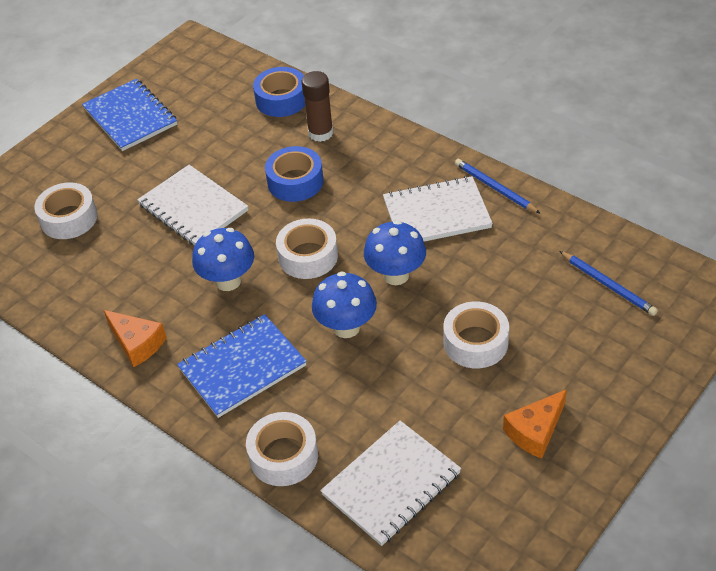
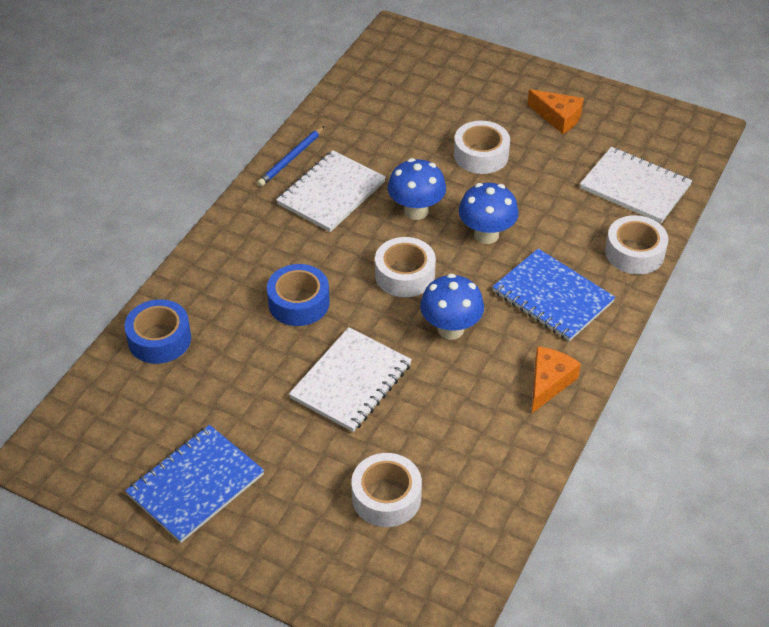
camera: 105 degrees left, 0 degrees up
brown glue stick [302,71,333,142] -> none
white notebook [383,176,493,242] -> white notebook turned 60 degrees clockwise [276,150,386,232]
blue pencil [560,251,658,316] -> none

